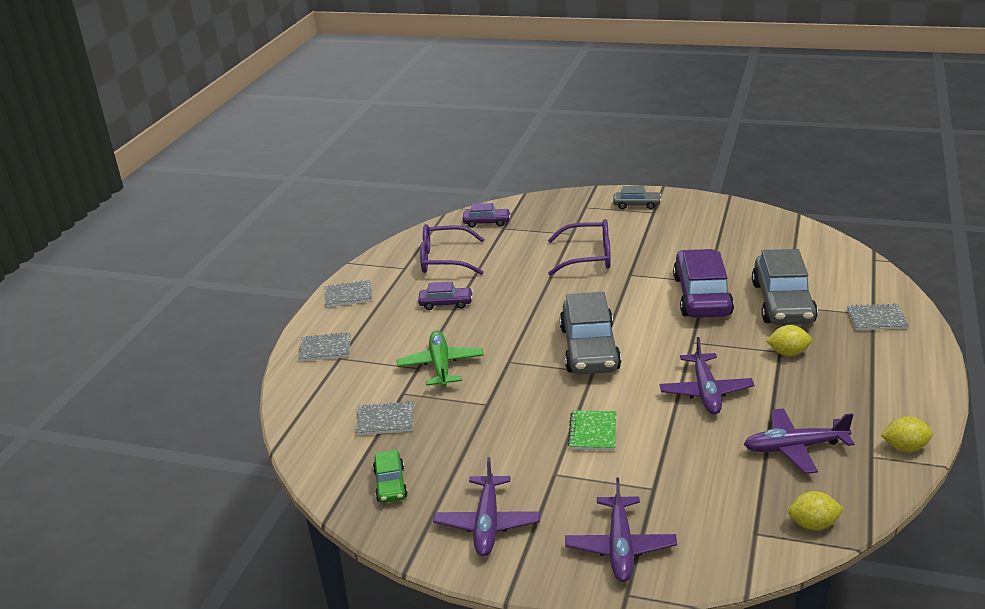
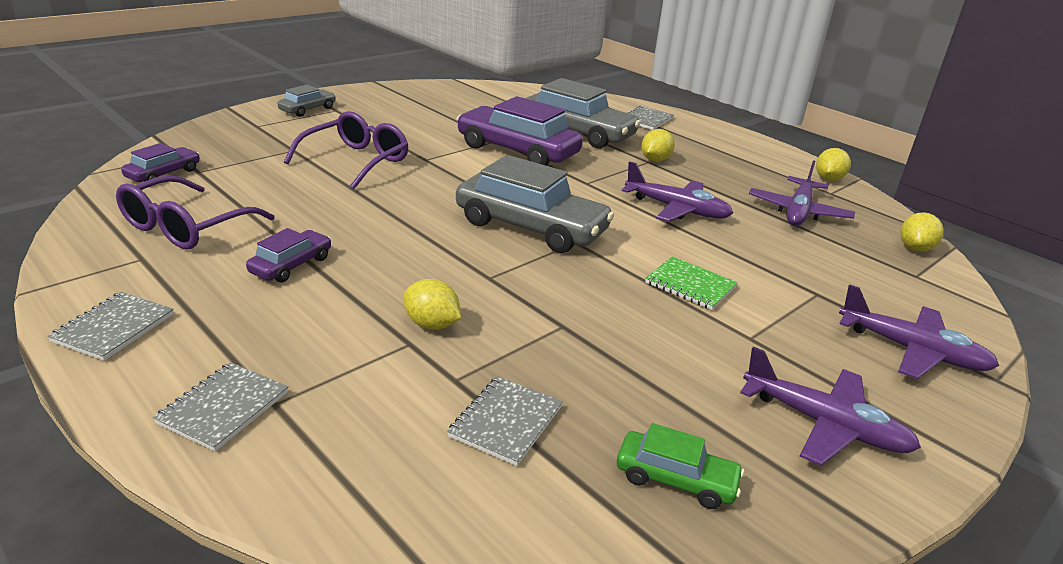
camera: 65 degrees left, 0 degrees up
green plane [396,331,484,387] -> yellow lemon [404,279,461,330]

